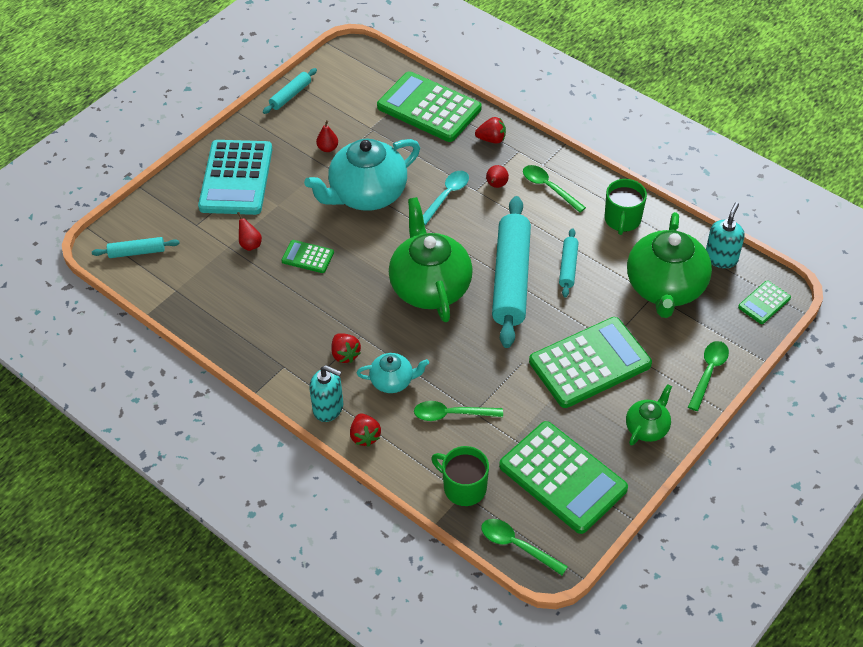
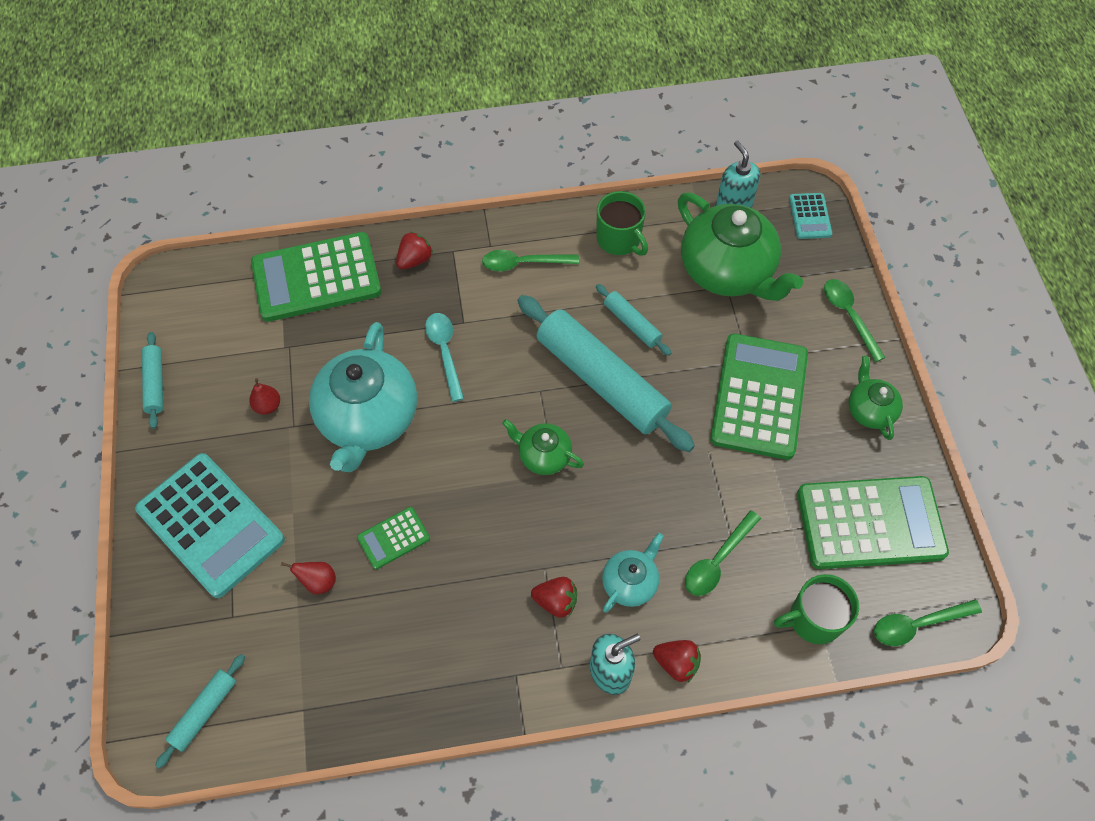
camera: 50 degrees left, 10 degrees up
green teapot [389,197,473,322] -> green teapot [502,419,584,475], size x0.50
red pear [486,165,509,188] -> none
green calculator [738,280,791,324] -> turquoise calculator [789,193,832,239]

